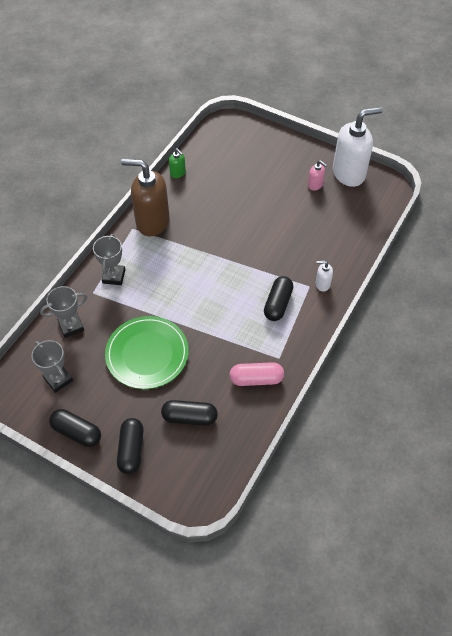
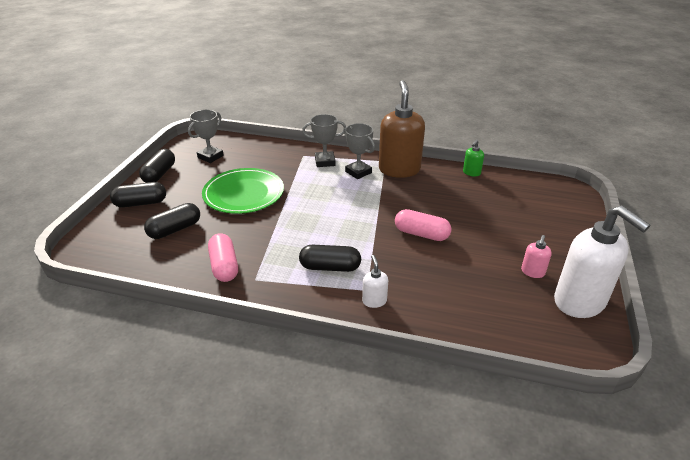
camera: 75 degrees right, 20 degrees down
grey trophy [40,286,87,338] -> grey trophy moved to [344,123,375,179]
black capsule [161,400,218,426] -> black capsule turned 60 degrees clockwise [144,203,200,239]
none -> pink capsule [395,209,452,241]

